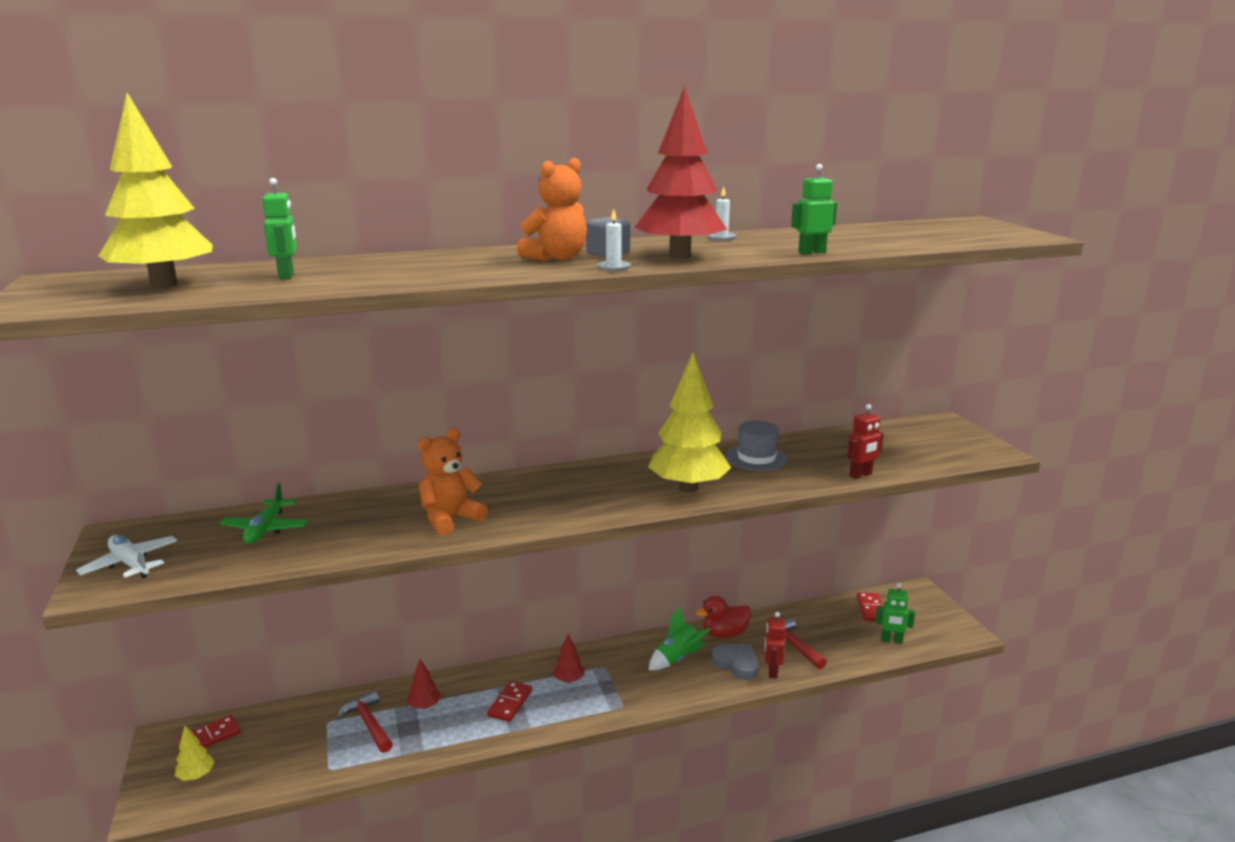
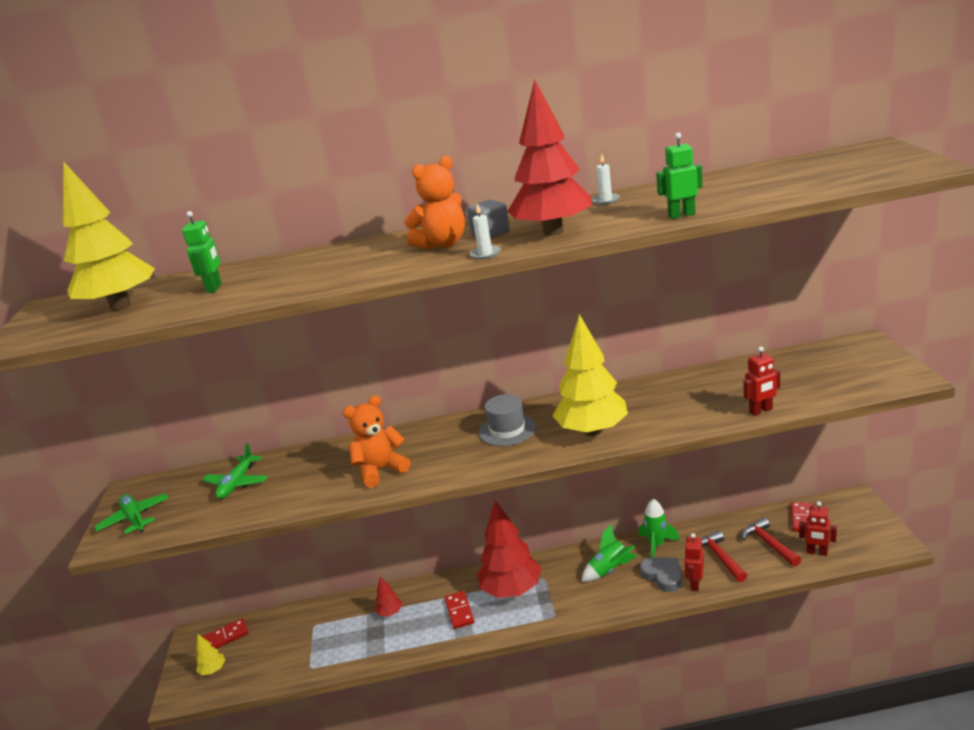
camera: 15 degrees right, 5 degrees up
white plane [76,535,177,579] -> green plane [94,493,169,534]
red hammer [337,690,393,753] -> red hammer moved to [742,517,801,566]
red domino [487,681,532,722] -> red domino turned 45 degrees counterclockwise [445,591,475,629]
red tree [553,634,585,683] -> red tree [477,500,541,598], size x2.33
red duck [696,596,752,638] -> green rocket [639,498,680,557]
grey hat [726,421,788,471] -> grey hat moved to [479,394,536,446]
green robot [875,583,915,644] -> red robot [799,501,837,556]

